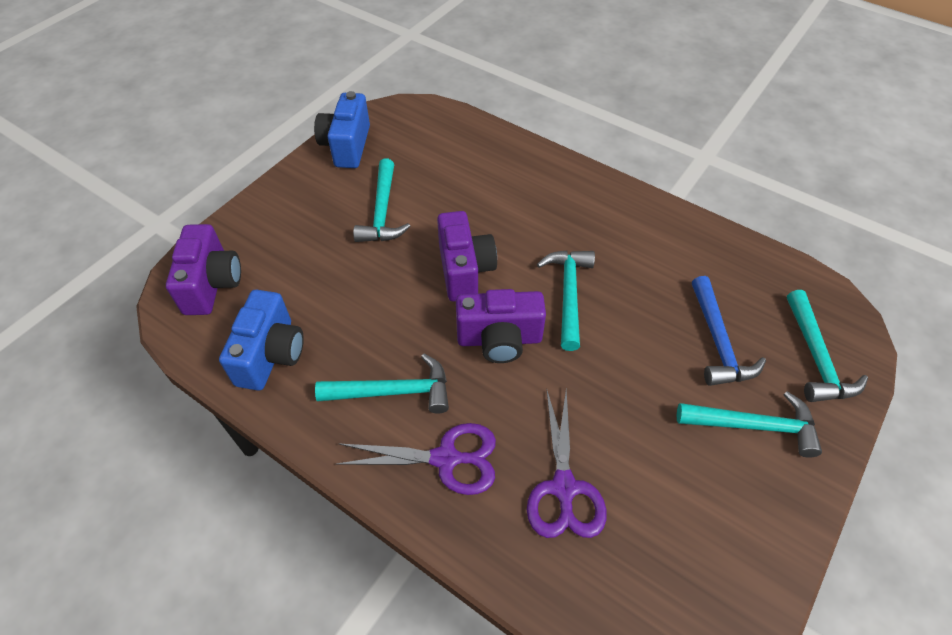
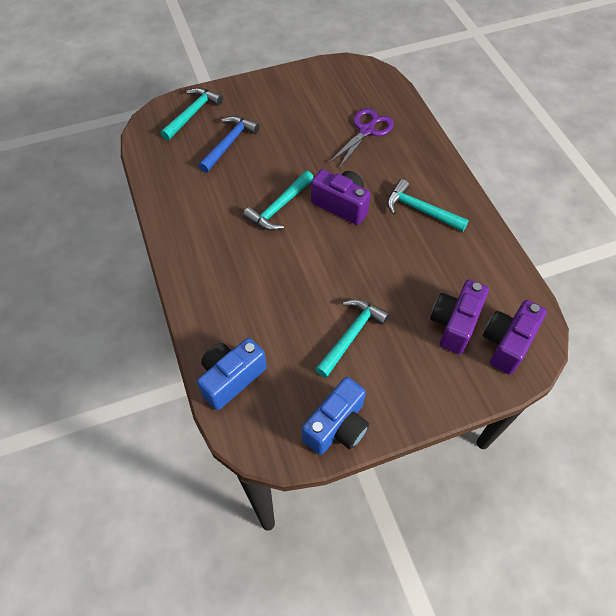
camera: 145 degrees left, 5 degrees up
blue camera [219,290,304,391] -> blue camera moved to [197,338,267,410]
purple scissors [336,423,496,495] -> none
purple camera [437,211,497,302] -> purple camera moved to [430,280,489,354]
turquoise hammer [677,391,822,458] -> none

